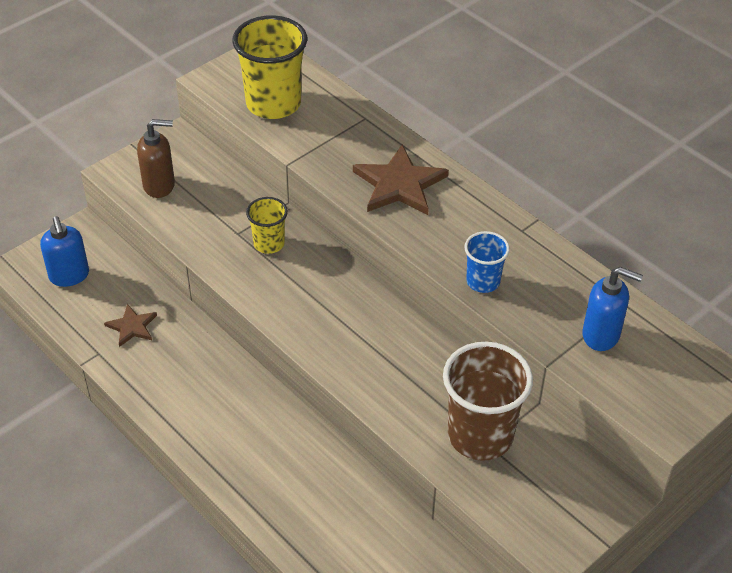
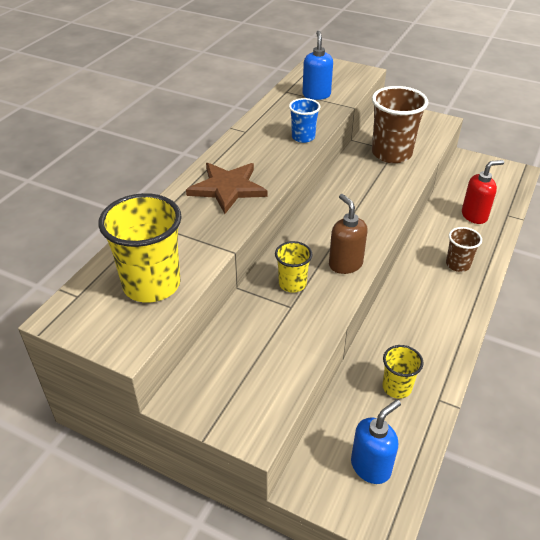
camera: 110 degrees left, 5 degrees down
brown star [104,304,157,347] -> yellow cup [382,345,424,399]
brown soap dispenser [137,119,175,198] -> brown soap dispenser moved to [329,194,368,274]
none -> brown cup [446,227,482,272]
none -> red soap dispenser [462,160,504,224]

